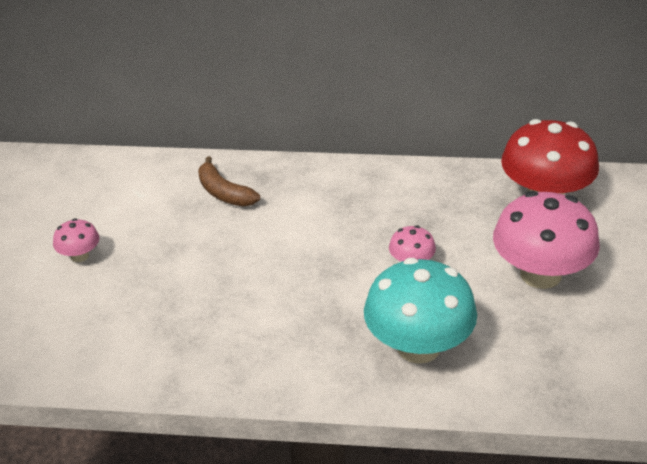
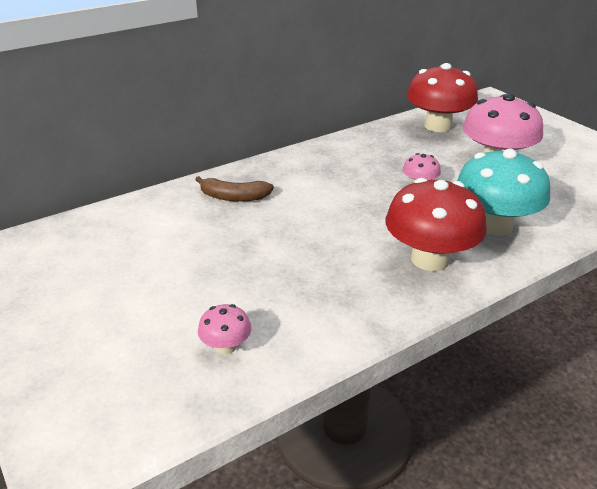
camera: 40 degrees left, 5 degrees down
pink mushroom [53,218,99,262] -> pink mushroom moved to [198,304,252,354]
none -> red mushroom [386,178,487,271]

